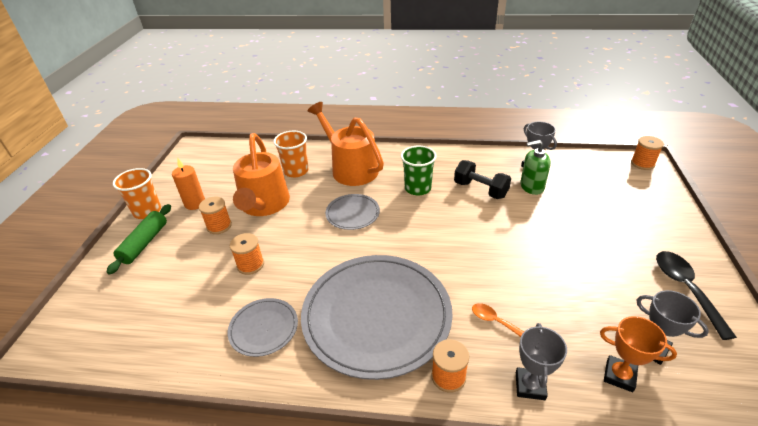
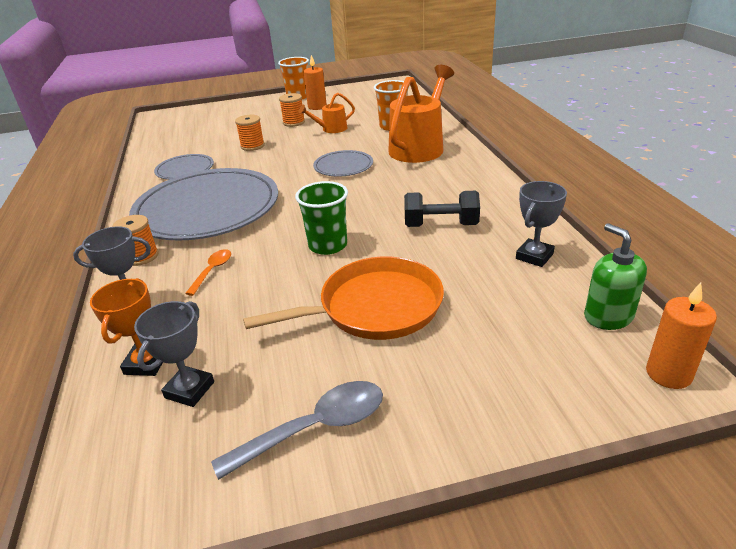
camera: 70 degrees right, 5 degrees down
green rolling pin [106,204,171,275] -> none
orange watering can [233,133,290,216] -> orange watering can [299,93,355,133], size x0.50
green cup [401,146,437,195] -> green cup moved to [295,181,348,255]
black dumbbell [454,160,511,199] -> black dumbbell turned 75 degrees clockwise [404,191,480,227]
green soap dispenser [520,140,551,195] -> green soap dispenser moved to [584,223,647,330]
orange spool [631,136,664,170] -> orange candle [646,282,717,389]
black spoon [656,251,737,340] -> grey spoon [211,381,383,480]
none -> orange pan [243,256,444,340]

